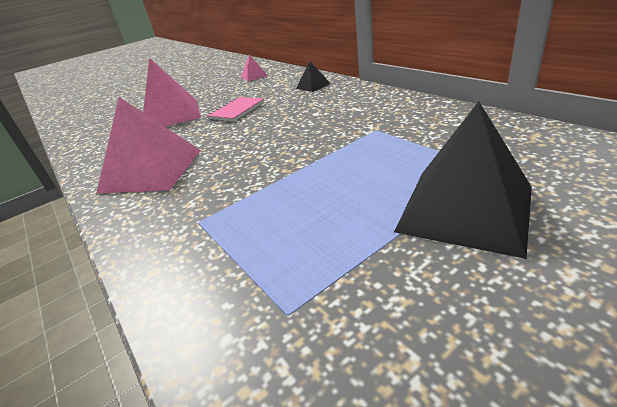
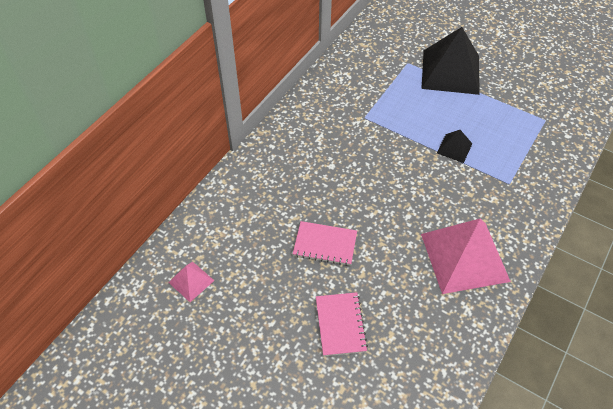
camera: 115 degrees left, 20 degrees up
pink pyramid [143,58,201,126] -> pink notebook [316,292,368,356]
black pyramid [296,61,331,92] -> black pyramid moved to [437,130,472,163]

